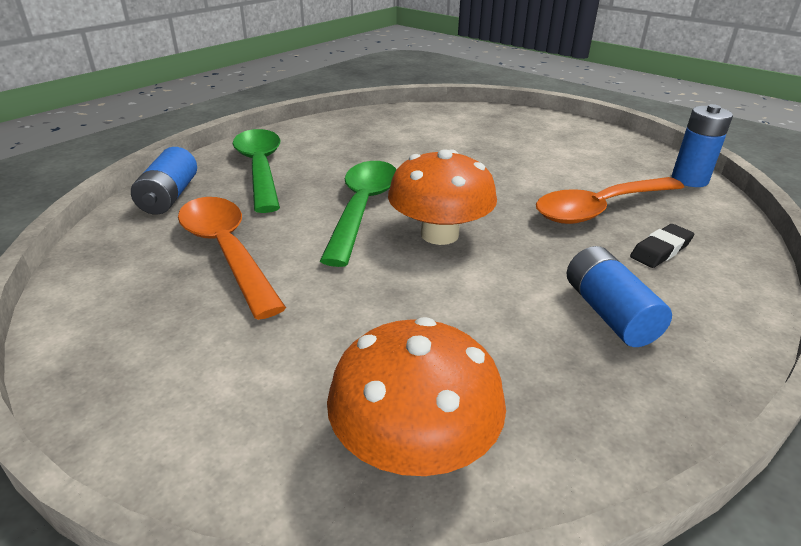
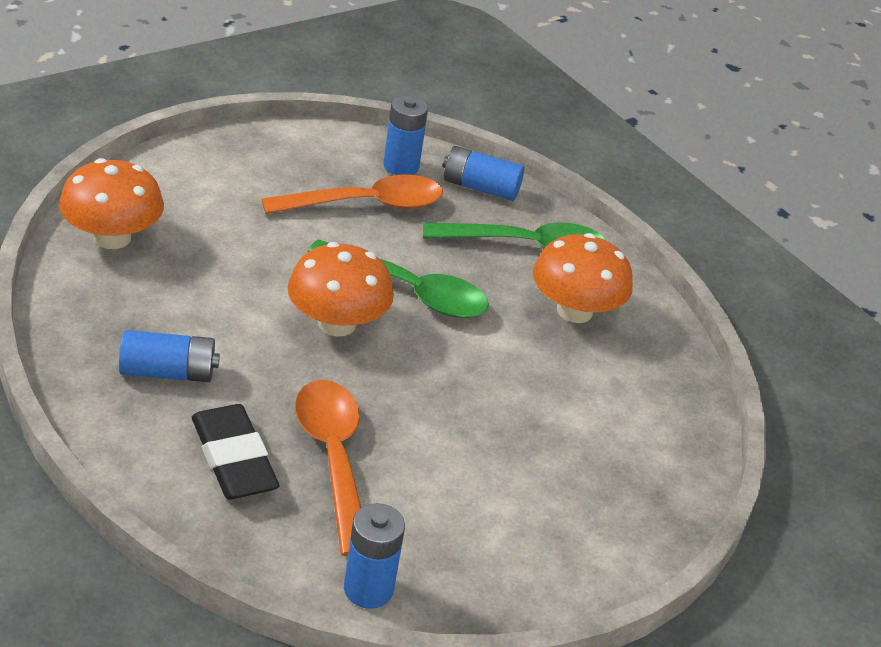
camera: 100 degrees right, 5 degrees up
black eraser [630,224,694,268] -> black eraser [192,404,279,500], size x1.71
none -> blue battery [383,95,428,175]
none -> orange mushroom [533,233,633,323]

